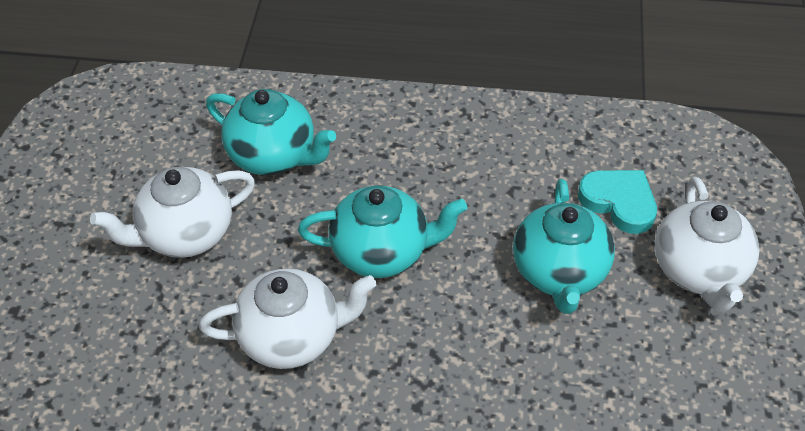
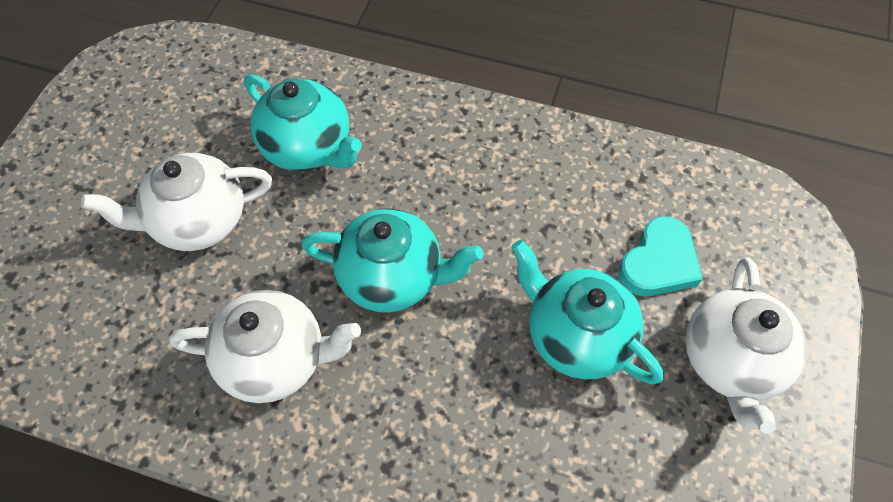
camera: 10 degrees right, 10 degrees up
turquoise teapot [513,179,615,314] -> turquoise teapot turned 120 degrees clockwise [511,240,663,385]
turquoise heart [578,170,657,234] -> turquoise heart turned 75 degrees clockwise [619,216,703,296]

